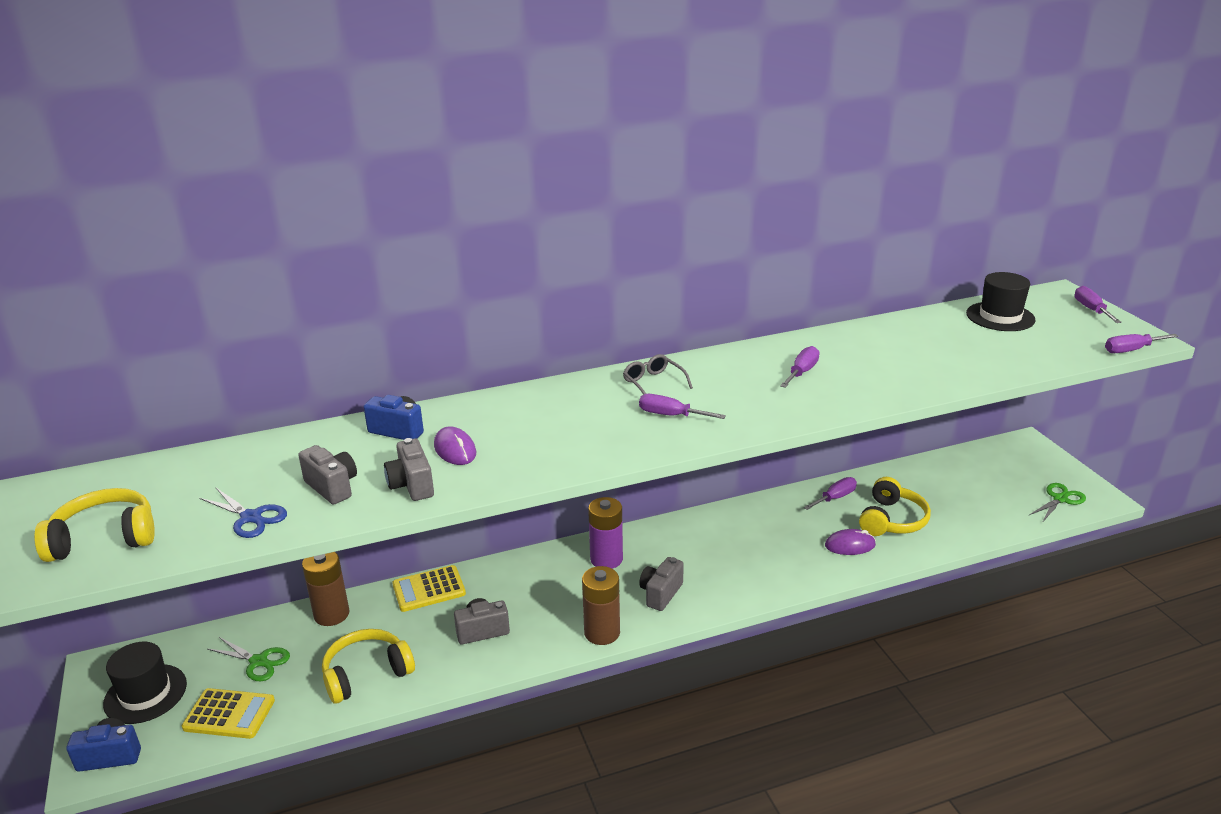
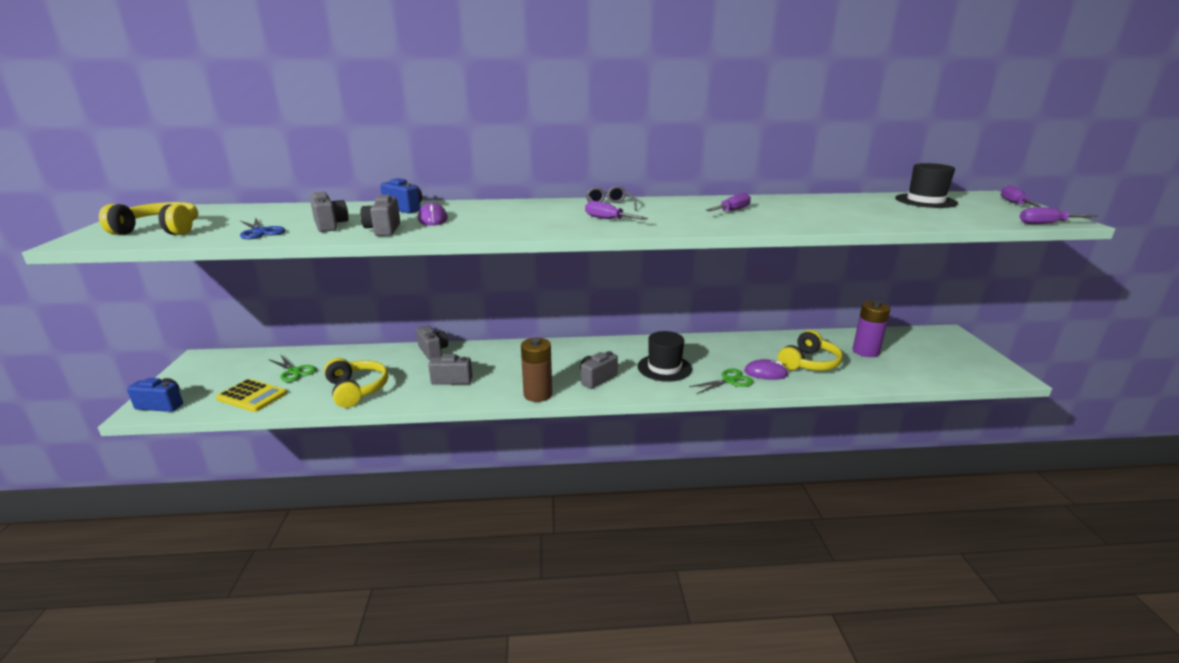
camera: 15 degrees right, 5 degrees down
black hat [103,642,187,724] -> black hat moved to [638,331,692,382]
brown battery [302,552,350,626] -> none
yellow headphones [322,629,415,704] -> yellow headphones turned 75 degrees clockwise [324,358,388,408]
yellow calculator [392,565,466,612] -> grey camera [416,325,448,360]
purple battery [588,497,623,569] -> purple battery moved to [852,301,891,357]
purple screwdriver [804,477,857,510] -> none
green scissors [1029,483,1086,523] -> green scissors moved to [689,369,754,394]

